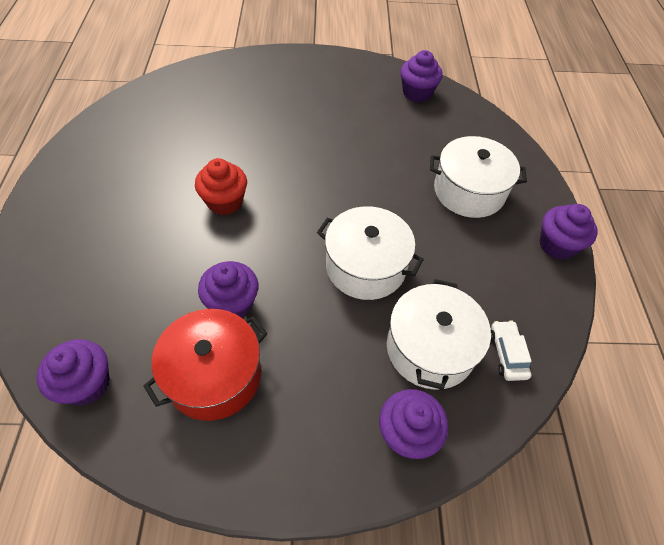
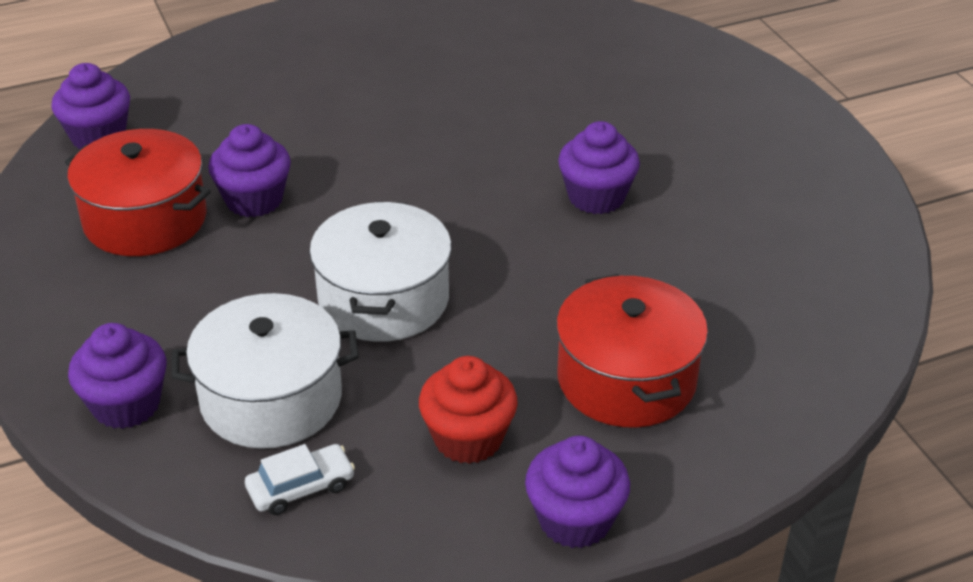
camera: 70 degrees right, 15 degrees down
red cupcake [195,158,247,215] -> red cupcake moved to [419,356,518,464]
purple cupcake [400,50,443,102] -> purple cupcake moved to [558,121,640,214]
white pot [430,136,527,218] -> red pot [556,274,708,428]

